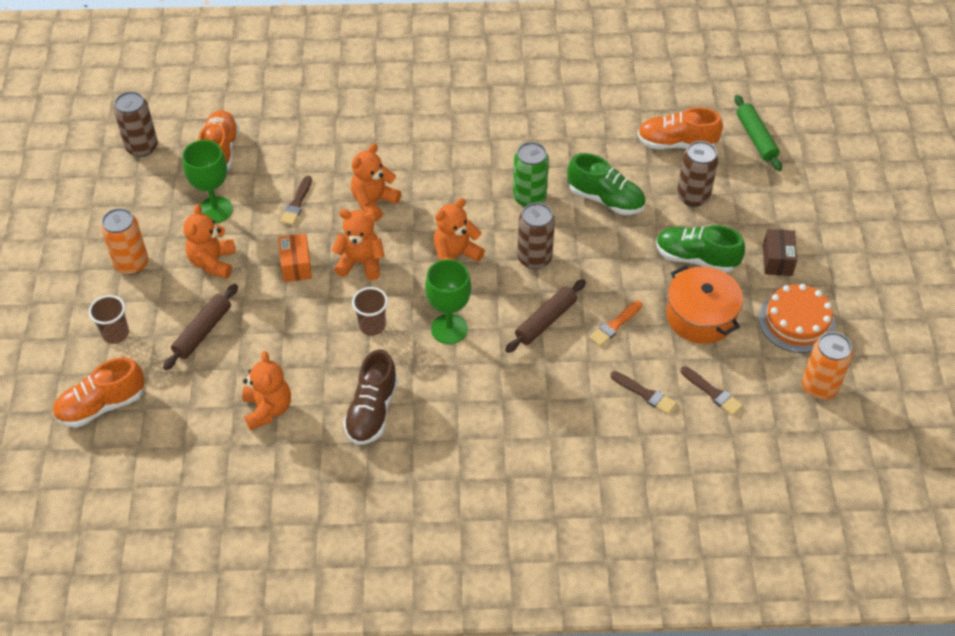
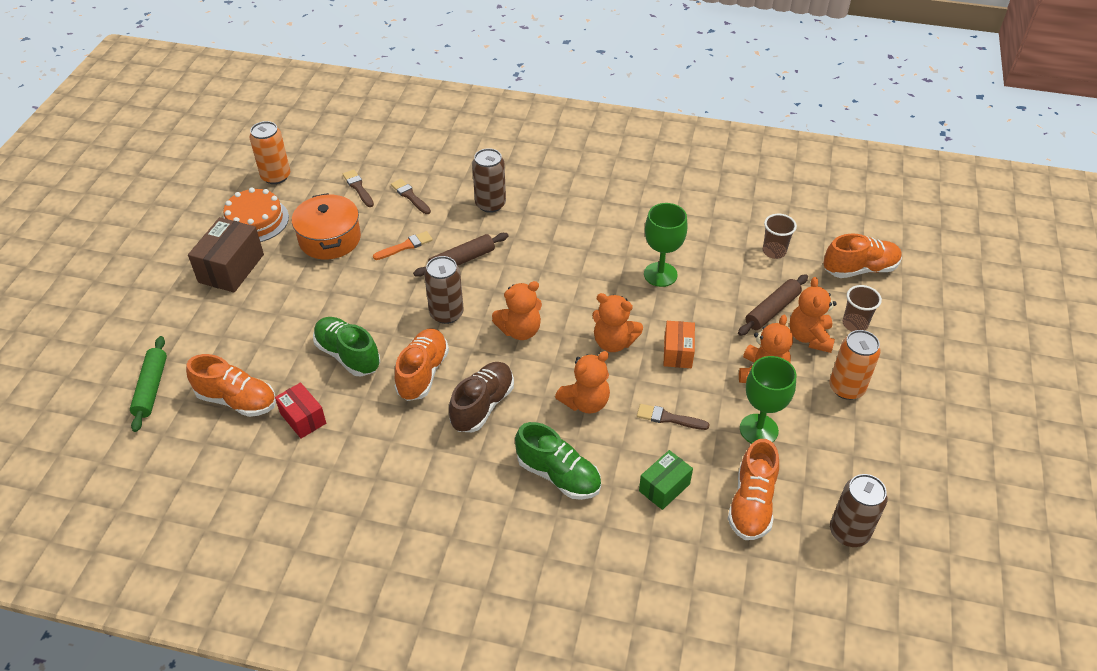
camera: 165 degrees left, 5 degrees down
orange teddy bear [242,351,291,430] -> orange teddy bear moved to [789,277,837,353]
brown brush [280,176,312,225] -> brown brush turned 105 degrees counterclockwise [637,404,710,430]
brown shoe [343,350,398,445] -> brown shoe moved to [449,362,514,432]
brown cup [352,287,388,336] -> brown cup moved to [762,214,797,259]
green goblet [425,259,471,344] -> green goblet moved to [644,203,688,287]
green can [513,142,549,207] -> orange shoe [395,329,449,401]
green shoe [656,225,745,273] -> green shoe moved to [515,422,601,500]
brown can [677,141,718,207] -> brown can moved to [472,148,506,213]
brown box [763,229,797,276] -> brown box [188,217,264,292], size x1.61
none -> red box [275,382,326,438]
none -> green box [639,450,693,510]

